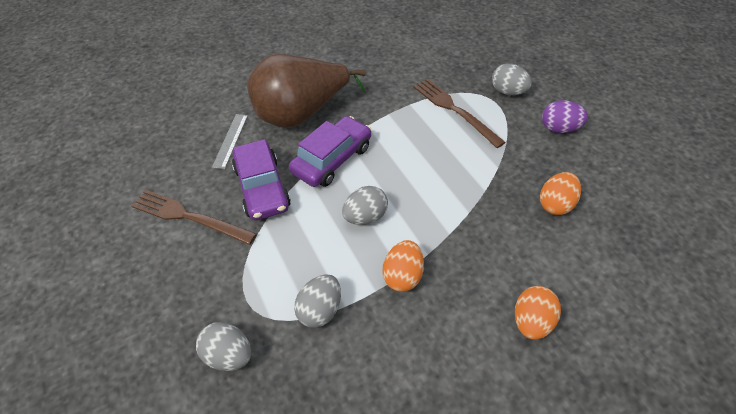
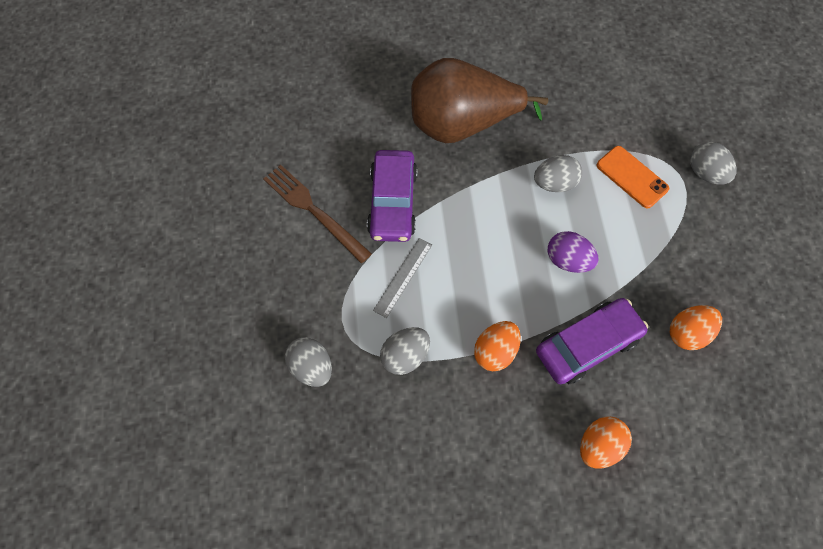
camera: 20 degrees right, 15 degrees up
grey ruler [212,114,248,169] -> grey ruler moved to [373,238,432,318]
purple car [289,116,371,187] -> purple car moved to [536,298,648,384]
grey egg [342,186,388,225] -> grey egg moved to [534,155,582,192]
brown fork [413,79,506,148] -> orange phone [597,146,669,208]
purple egg [542,100,588,133] -> purple egg moved to [548,231,599,273]

